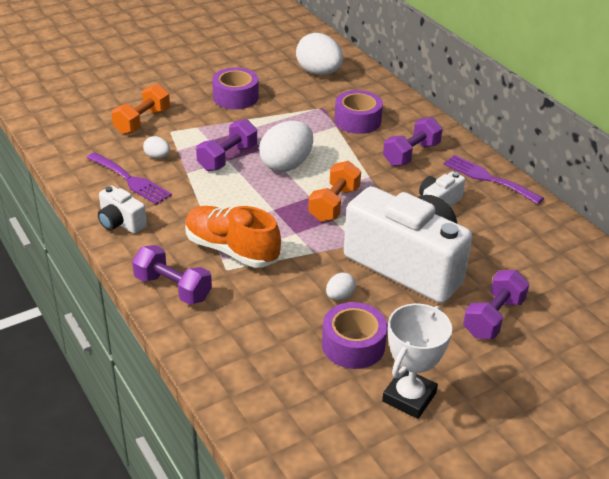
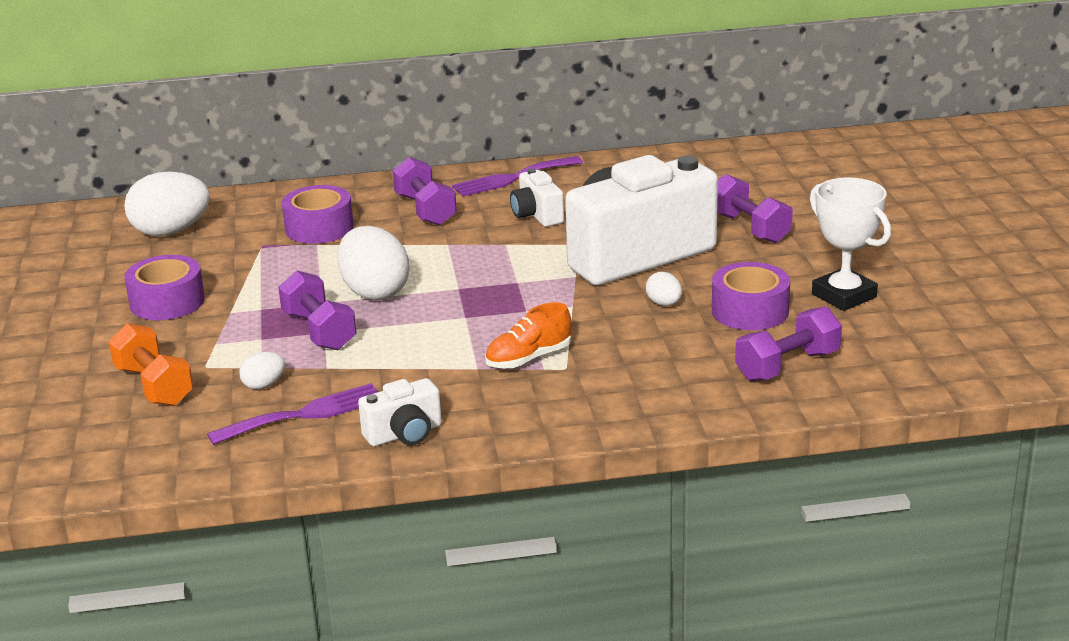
camera: 65 degrees left, 10 degrees down
purple dumbbell [132,245,212,305] -> purple dumbbell moved to [735,306,842,381]
orange shoe [185,206,281,268] -> orange shoe [485,302,571,369], size x0.63
orange dumbbell [308,161,361,222] -> none

